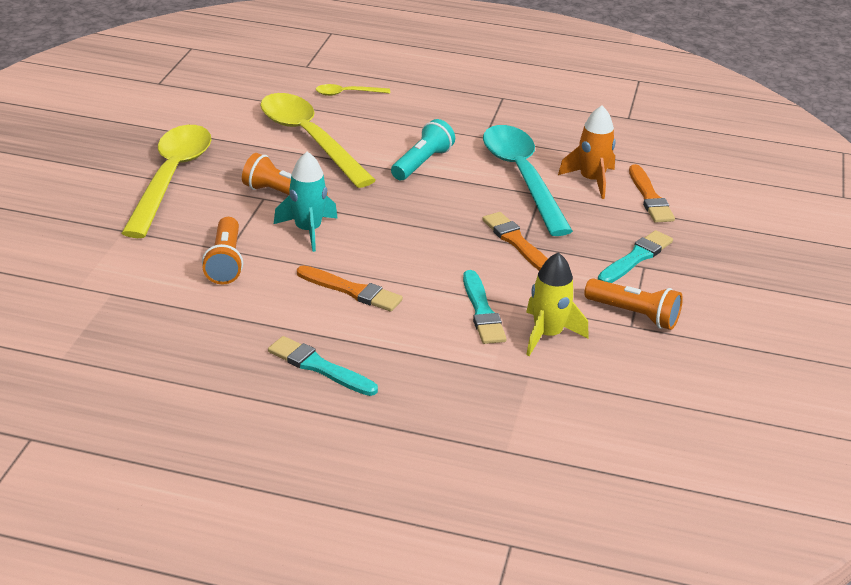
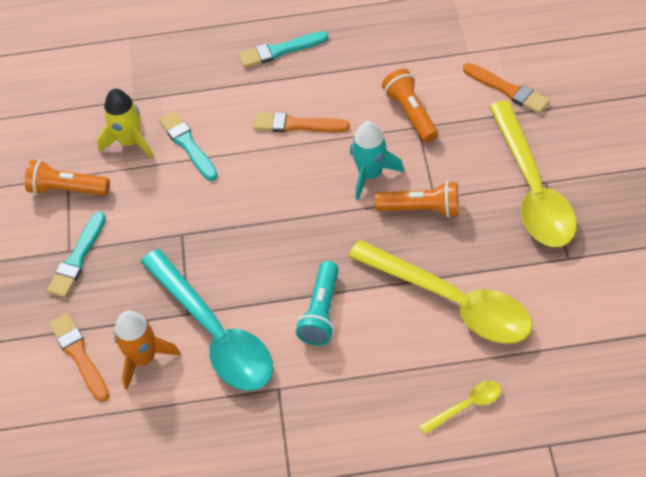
camera: 165 degrees right, 20 degrees up
turquoise brush [268,336,378,396] -> turquoise brush turned 150 degrees clockwise [238,31,328,68]
orange brush [482,212,548,271] -> orange brush moved to [463,63,550,114]

